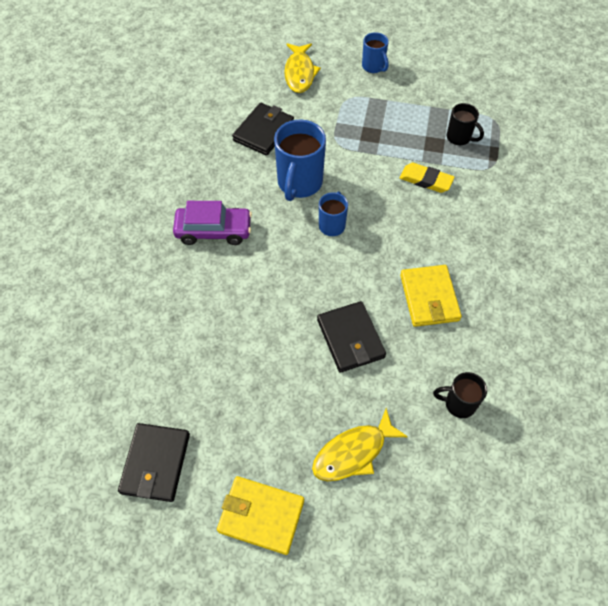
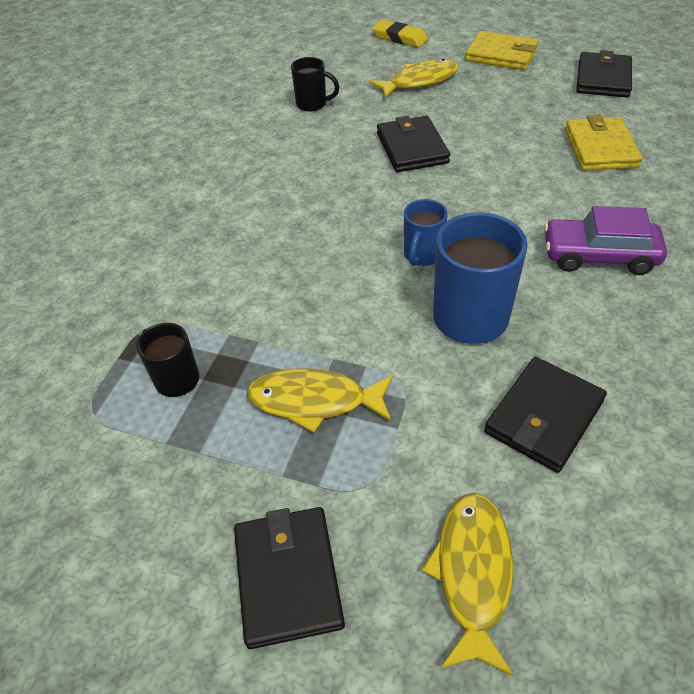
camera: 170 degrees left, 10 degrees down
blue mug [362,32,389,73] -> black wallet [234,507,345,649]
yellow eraser [399,163,455,193] -> yellow eraser moved to [372,20,428,47]
yellow wallet [400,265,462,327] -> yellow wallet moved to [565,115,643,171]
none -> yellow fish [246,368,393,433]

